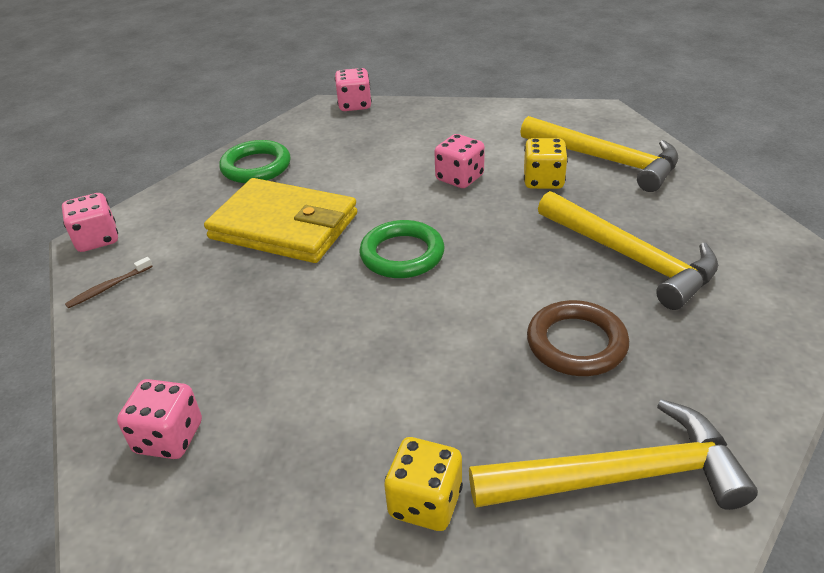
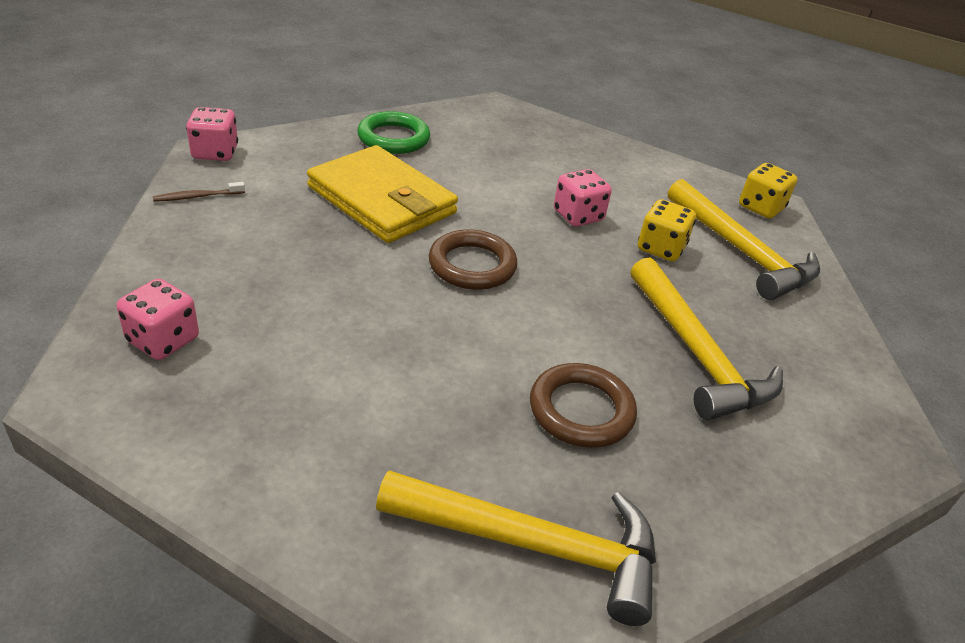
camera: 15 degrees right, 0 degrees up
pink dice [335,68,372,111] -> none
green ring [359,220,445,278] -> brown ring [428,229,517,290]
yellow dice [384,437,463,531] -> yellow dice moved to [739,163,797,219]

